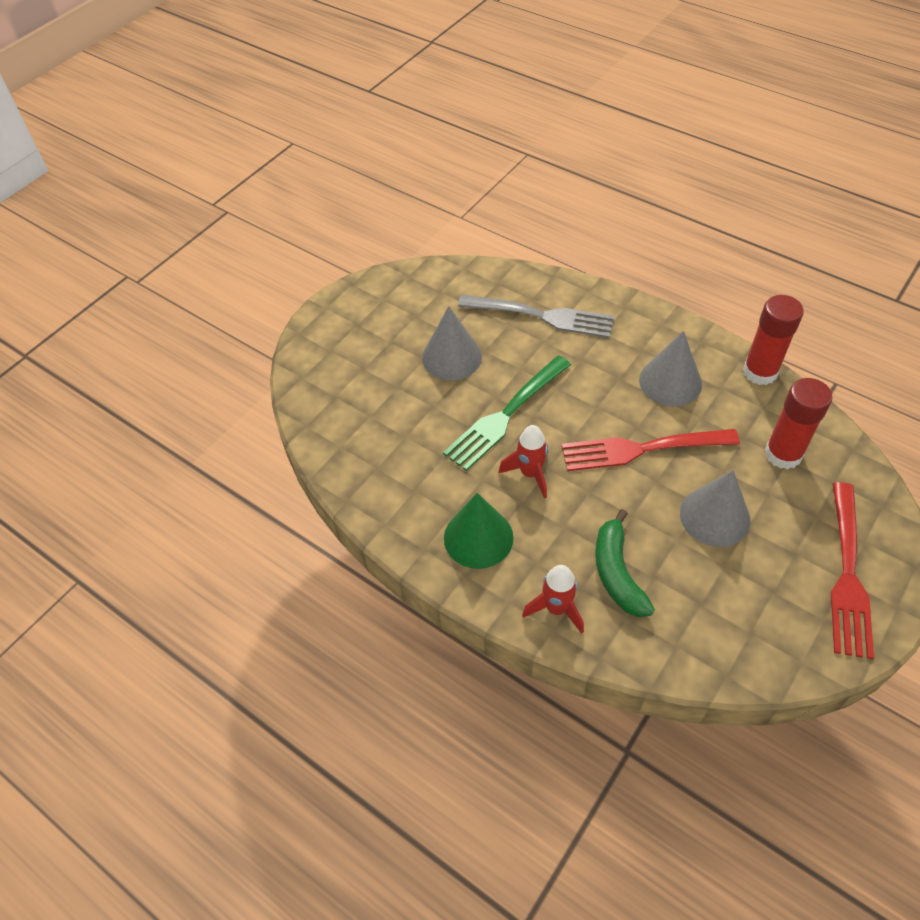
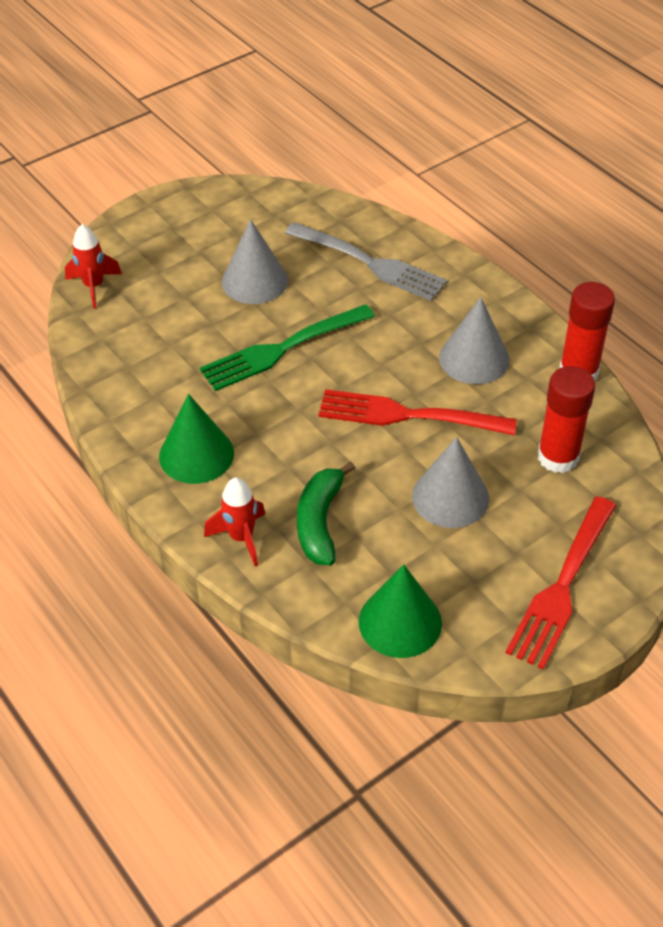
camera: 15 degrees right, 5 degrees down
red rocket [498,425,548,498] -> red rocket moved to [65,224,122,309]
none -> green cone [359,564,442,658]

